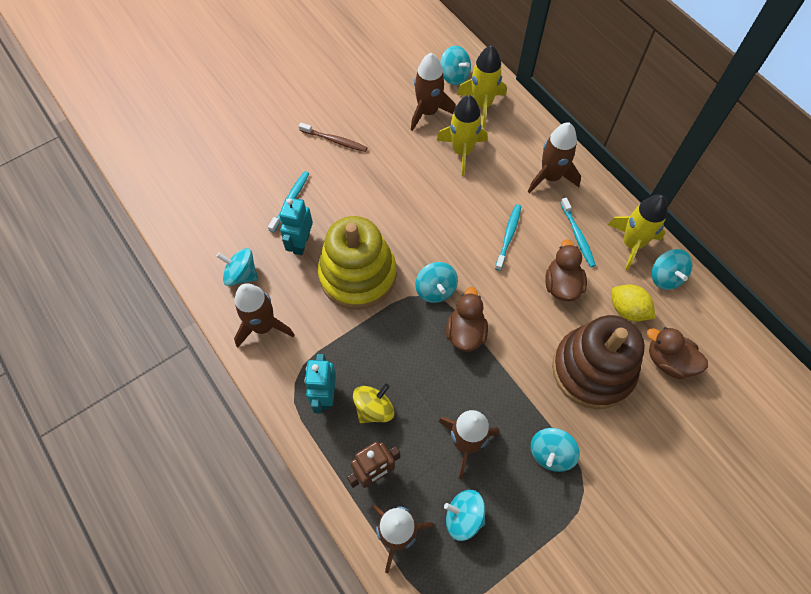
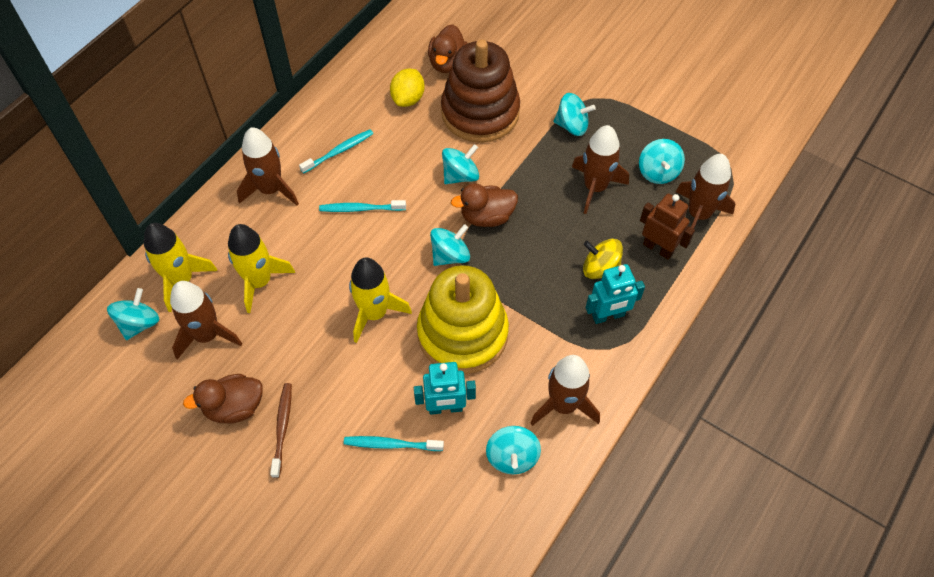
camera: 110 degrees left, 5 degrees down
brown duck [545,239,587,301] -> brown duck moved to [183,374,263,424]
yellow rocket [608,195,668,271] -> yellow rocket moved to [349,258,412,343]
turquoise spinning top [652,249,692,290] -> turquoise spinning top moved to [442,144,479,184]

